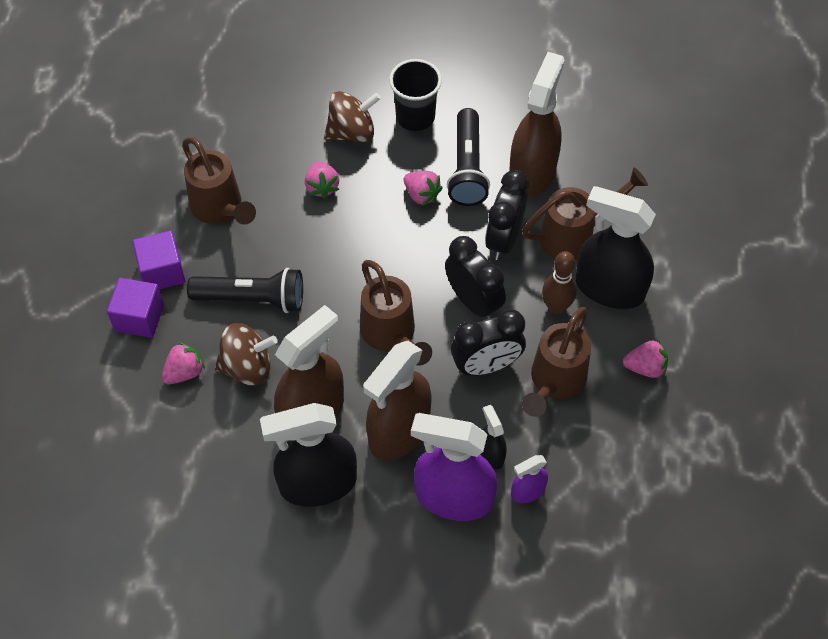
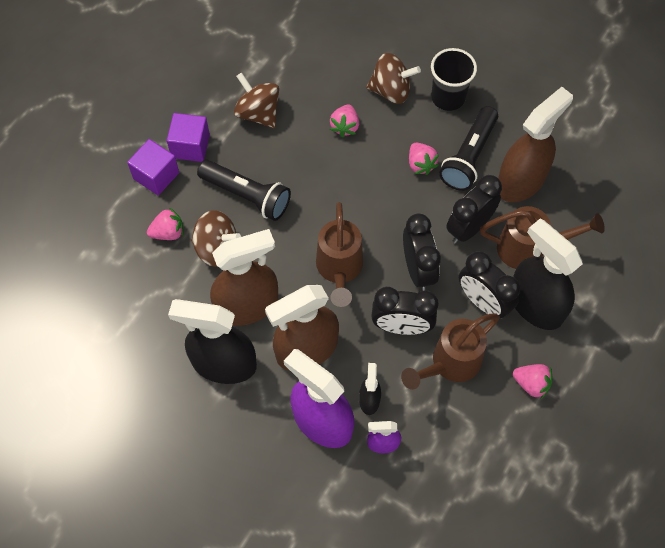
camera: 25 degrees right, 5 degrees up
brown watering can [182,137,256,225] -> brown spinning top [234,73,279,128]
brown bowling pin [542,251,577,314] -> black clock [459,251,520,319]

